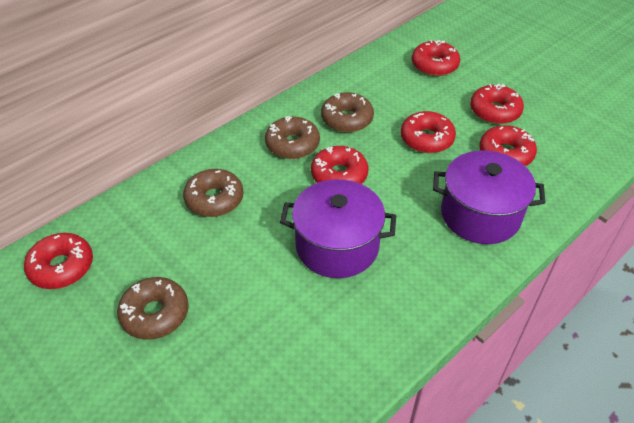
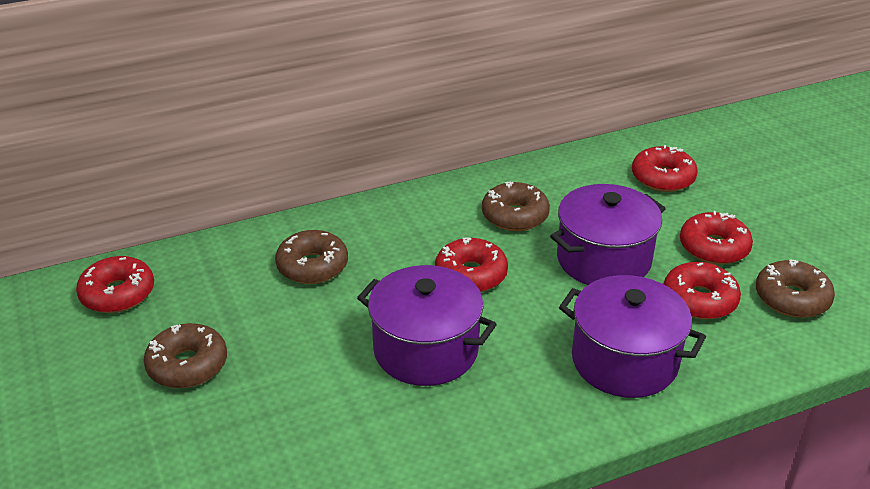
camera: 20 degrees right, 10 degrees down
brown donut [265,116,320,159] -> brown donut moved to [756,259,835,318]
red donut [401,111,456,153] -> purple pot [550,184,666,285]

